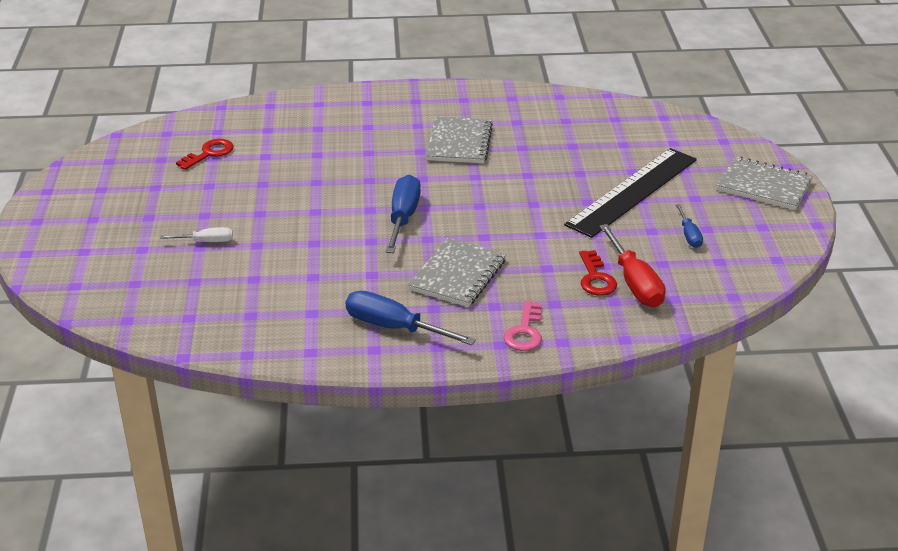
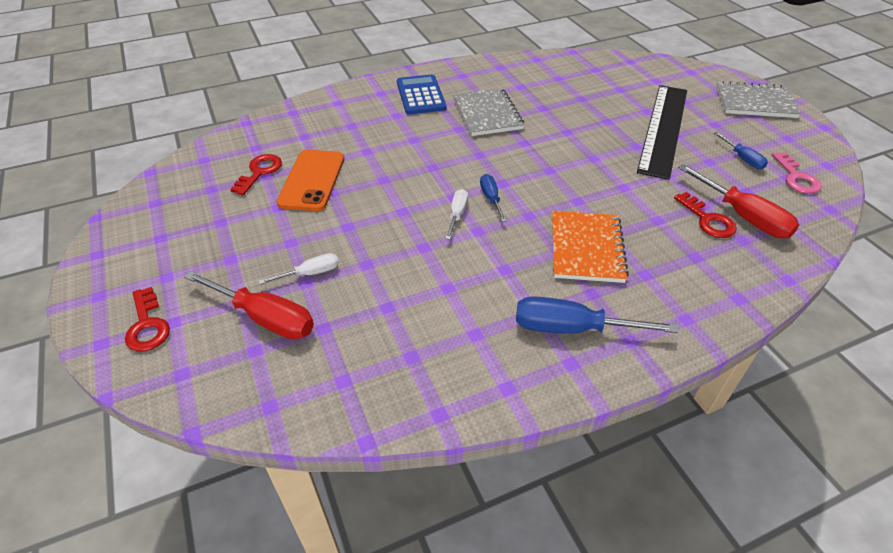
camera: 20 degrees left, 10 degrees up
blue screwdriver [385,175,421,253] -> blue screwdriver [480,174,506,222], size x0.55
grey notebook [408,238,506,307] -> orange notebook [552,211,629,283]
pink key [503,301,542,351] -> pink key moved to [772,152,822,194]
none -> red key [125,287,170,352]
none -> red screwdriver [184,271,314,340]
none -> orange phone [277,150,344,211]
none -> blue calculator [397,74,446,114]
none -> white screwdriver [445,189,468,240]

